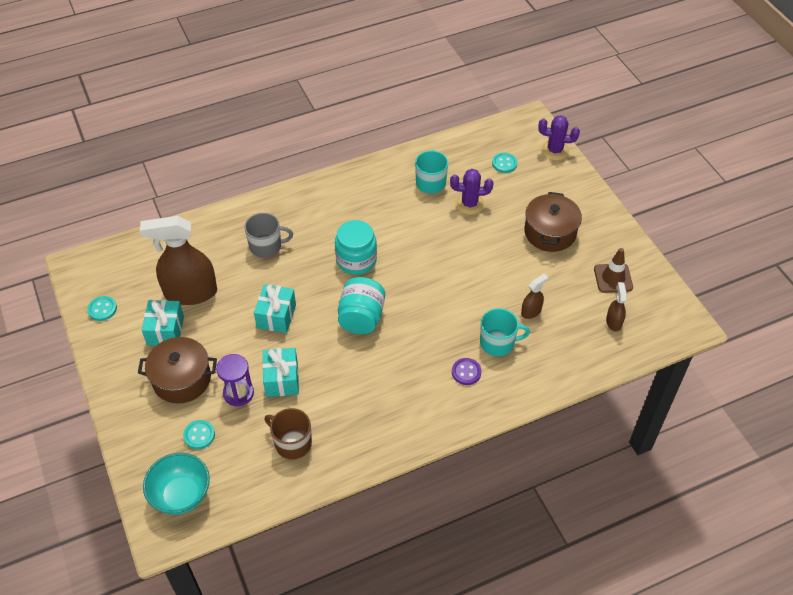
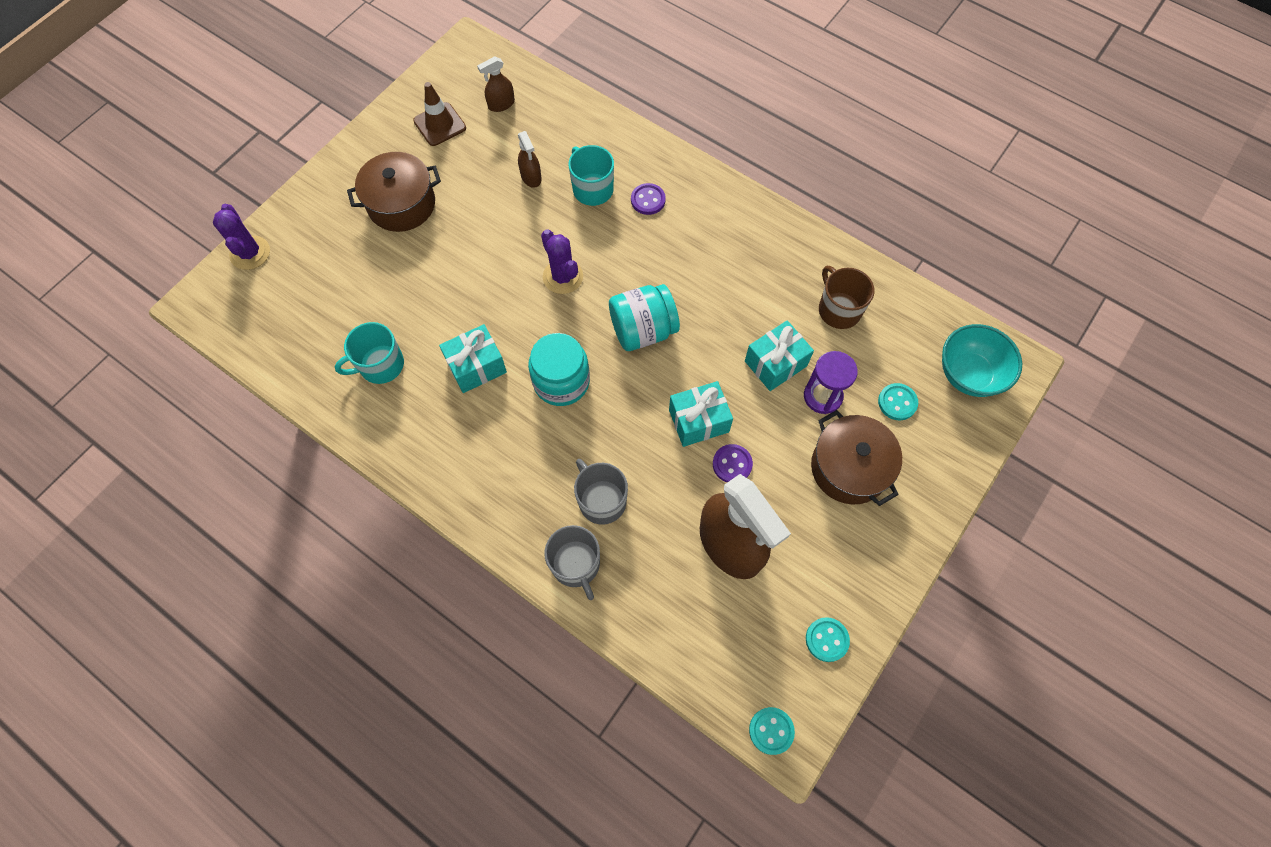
camera: 120 degrees left, 15 degrees up
turquoise gift [142,300,184,346] -> turquoise gift moved to [439,324,507,393]
brown mug [265,408,312,459] -> brown mug turned 150 degrees clockwise [819,266,874,329]
purple cactus [450,169,493,215] -> purple cactus moved to [541,229,583,294]
turquoise button [492,153,517,173] -> turquoise button moved to [749,707,795,755]
brown spray bottle [521,274,548,319] -> brown spray bottle turned 135 degrees counterclockwise [518,131,541,188]
none -> grey mug [544,525,600,600]
none -> purple button [713,444,753,482]

